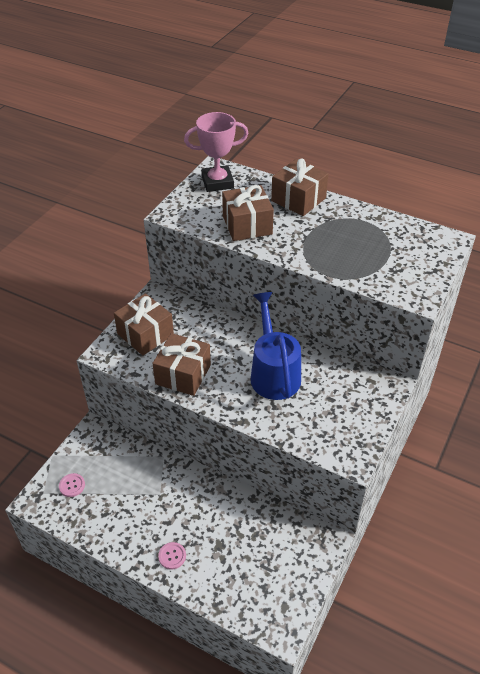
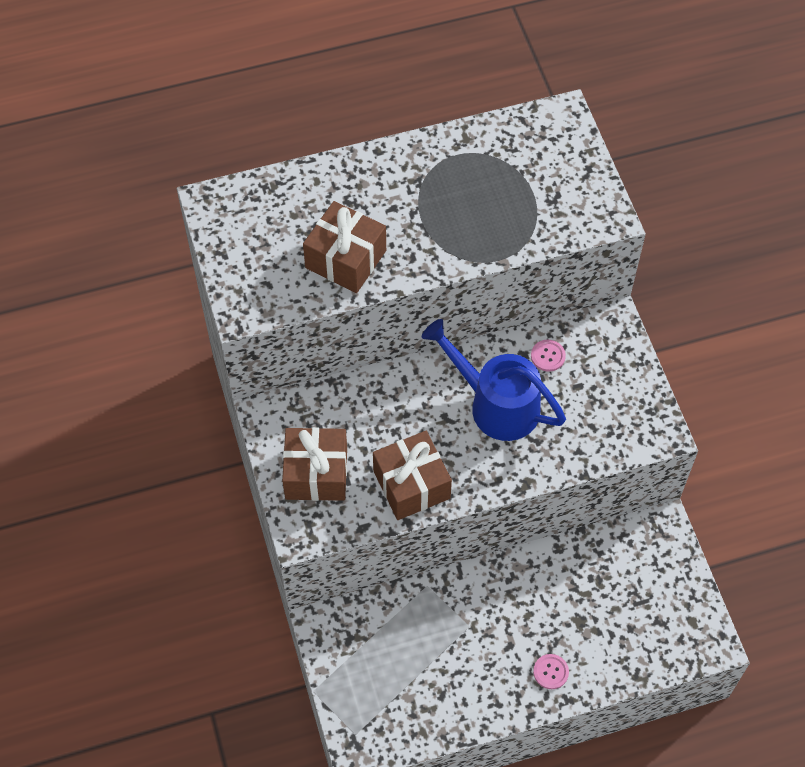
camera: 45 degrees left, 15 degrees up
pink button [59,473,85,497] -> pink button moved to [531,340,566,372]
pink trophy [184,112,248,192] -> none
brown gift [271,158,328,216] -> none

